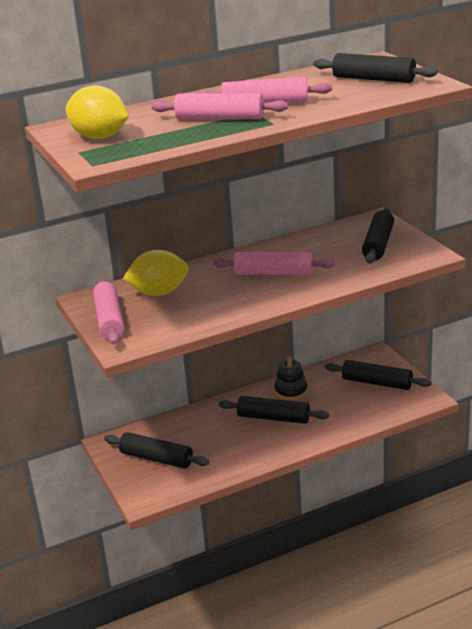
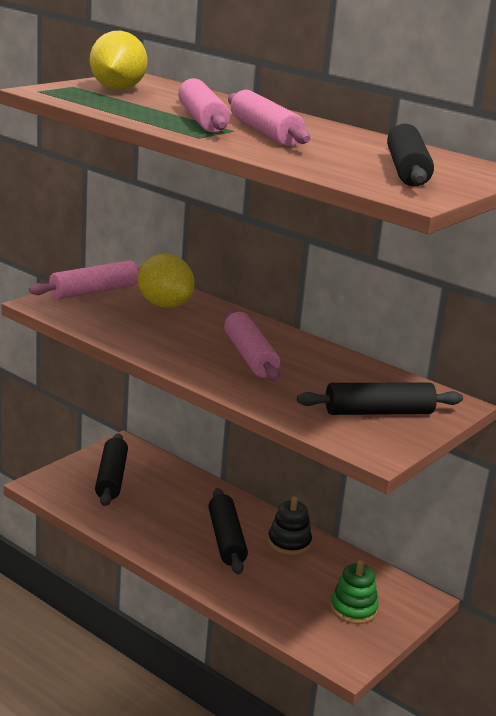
camera: 60 degrees right, 5 degrees down
black rolling pin [325,360,431,390] -> green stacking toy [330,560,379,624]

